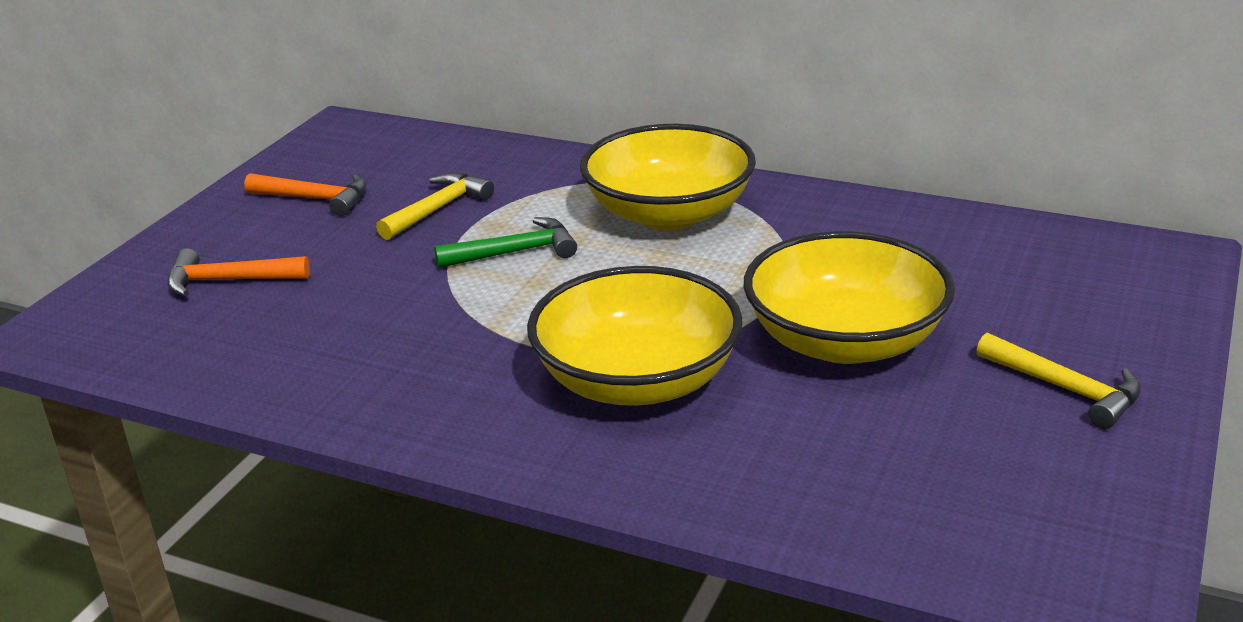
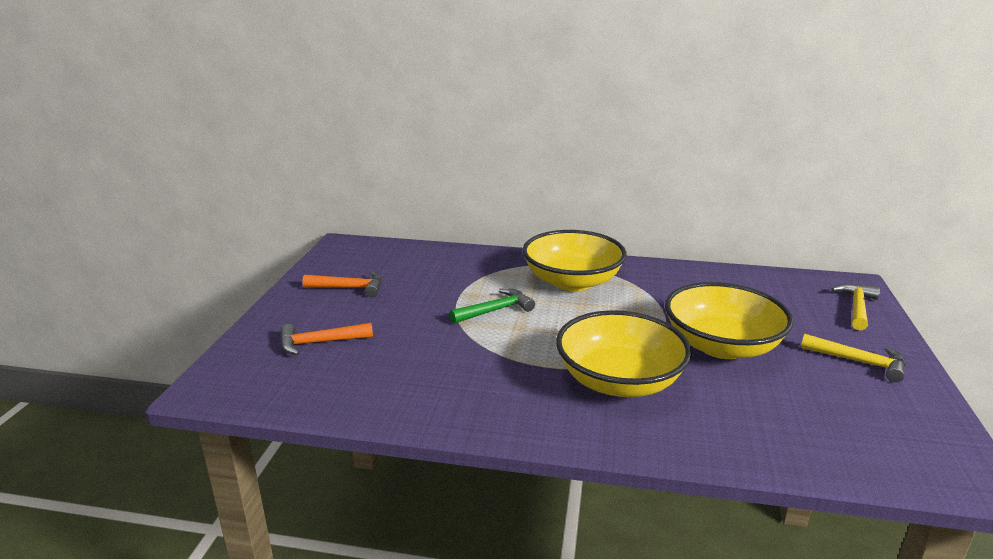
camera: 15 degrees left, 5 degrees down
yellow hammer [376,173,494,240] -> yellow hammer moved to [831,283,880,331]

